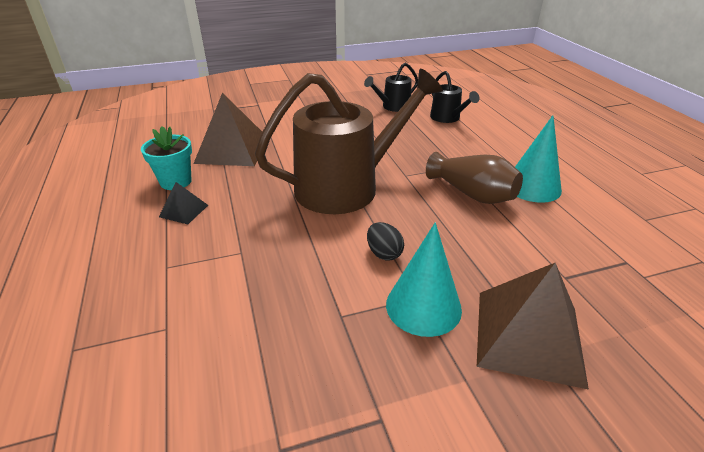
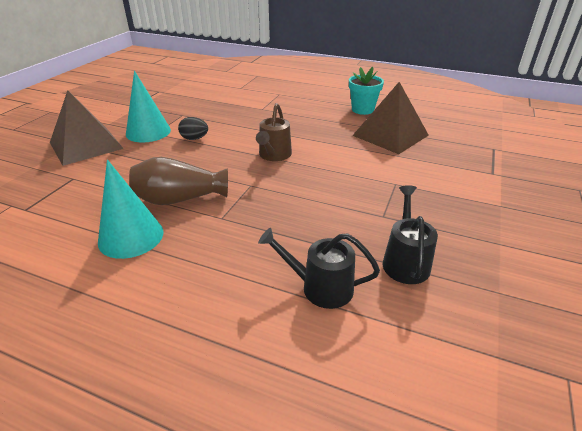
camera: 130 degrees right, 0 degrees up
black pyramid [159,182,208,224] -> none
brown watering can [255,69,443,214] -> brown watering can [256,103,292,161], size x0.47

